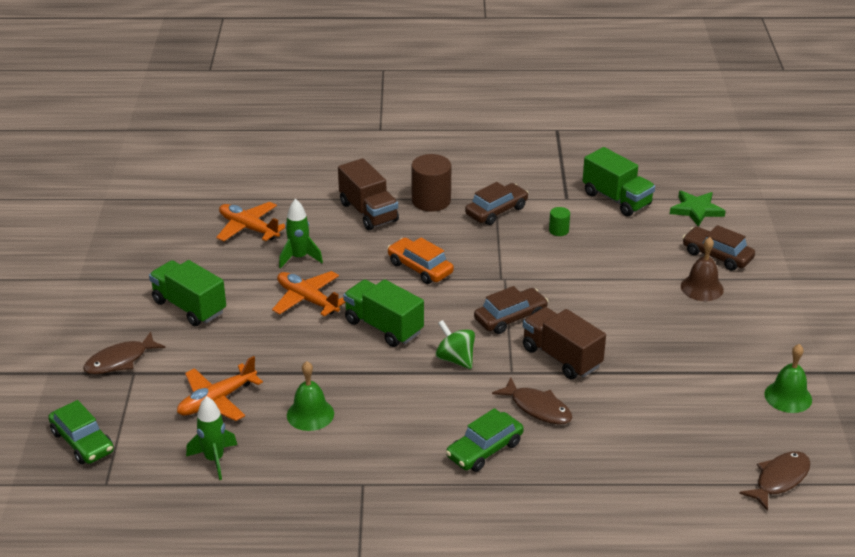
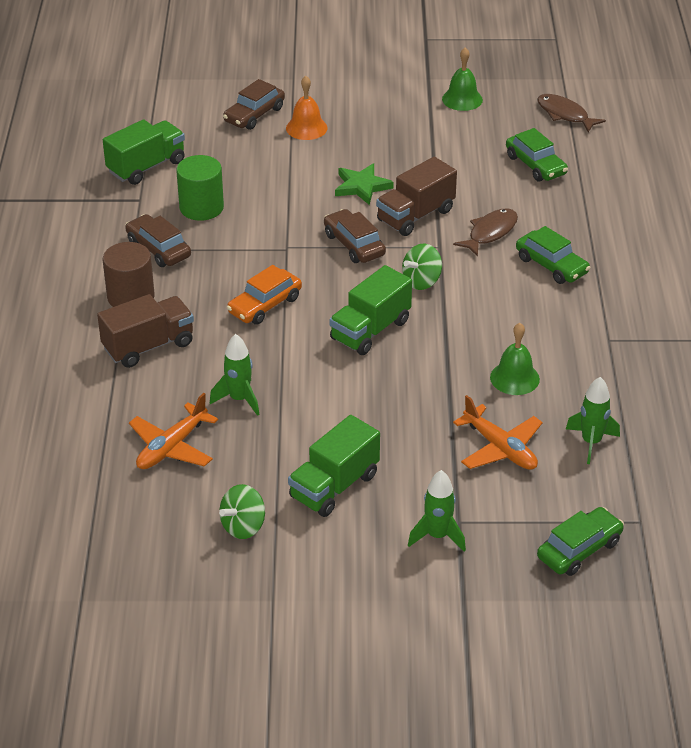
camera: 90 degrees left, 5 degrees up
brown fish [83,332,166,374] -> green rocket [408,470,466,551]
orange plane [272,271,345,316] -> none
green cylinder [549,207,570,236] -> green cylinder [176,155,224,221], size x2.02
green star [670,191,725,227] -> green star moved to [335,163,394,205]
brown bell [681,237,724,301] -> orange bell [286,76,327,140]
none -> green spinning top [219,484,265,539]
none -> green car [506,128,568,181]

